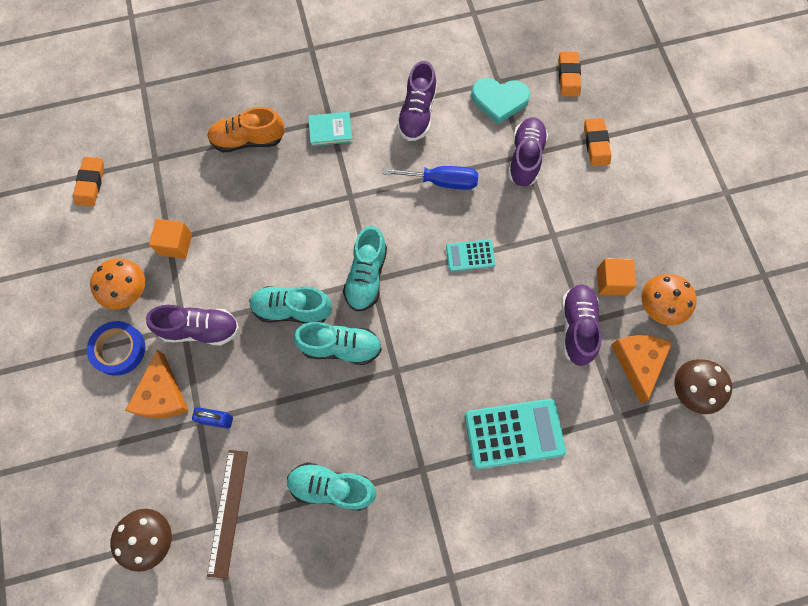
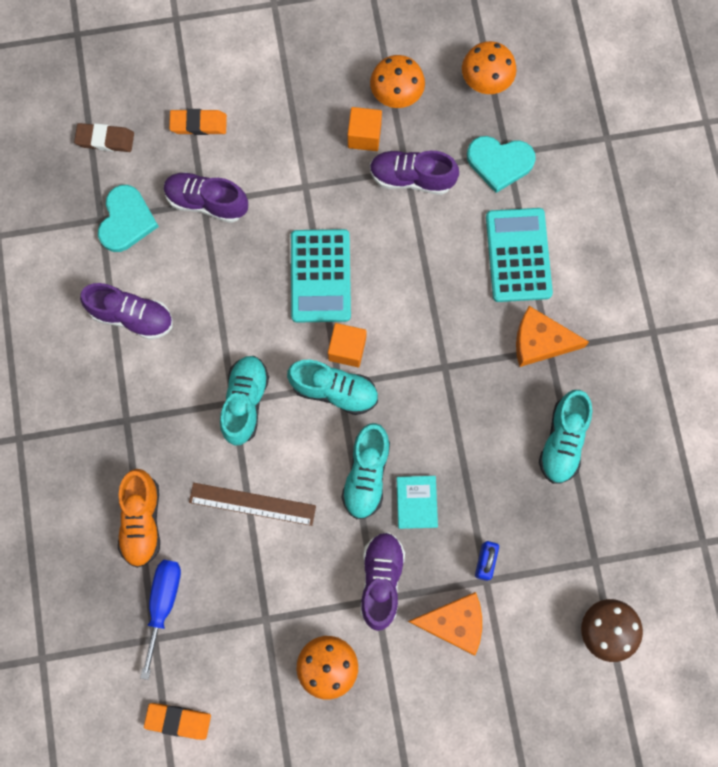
camera: 85 degrees left, 5 degrees up
blue tape [87,321,145,376] -> none
orange cube [149,219,192,259] -> orange cube moved to [328,323,366,367]
brown ruler [207,450,248,579] -> brown ruler moved to [189,483,316,526]
turquoise shoe [293,322,382,365] -> turquoise shoe moved to [220,356,269,446]
turquoise book [308,112,352,146] -> turquoise book moved to [397,476,438,529]
blue screwdriver [382,166,478,190] -> blue screwdriver moved to [140,560,181,680]
turquoise calculator [446,240,495,271] -> turquoise calculator [291,229,351,323], size x1.83
orange eraser [559,51,581,97] -> brown eraser [74,123,134,152]
orange cheese [611,335,672,403] -> orange cheese moved to [516,306,589,367]
brown mushroom [674,359,732,414] -> orange mushroom [462,41,517,94]
none -> turquoise heart [467,136,536,193]

